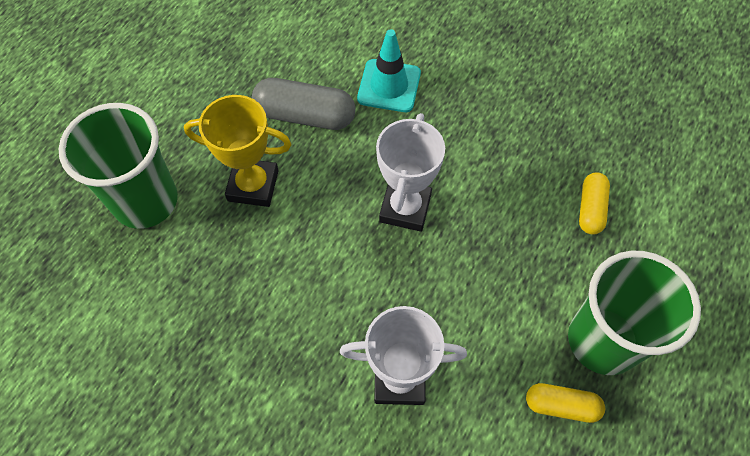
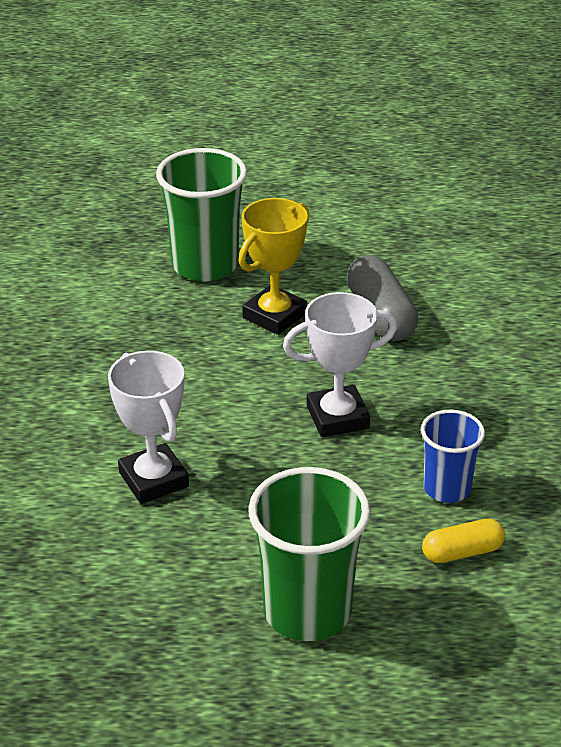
camera: 60 degrees right, 25 degrees down
yellow trophy [184,95,291,207] -> yellow trophy turned 60 degrees clockwise [239,198,309,335]
turquoise traffic cone [357,29,421,112] -> none
yellow capsule [526,383,605,423] -> none
none -> blue cup [421,410,485,503]

